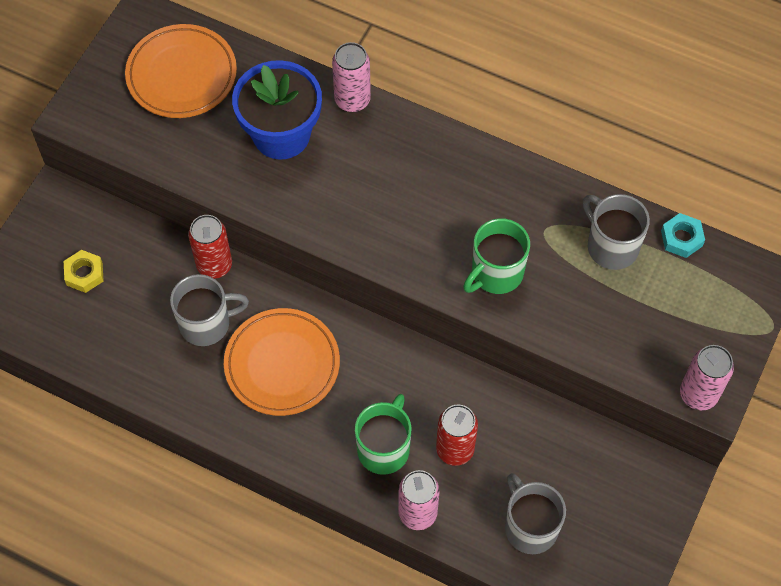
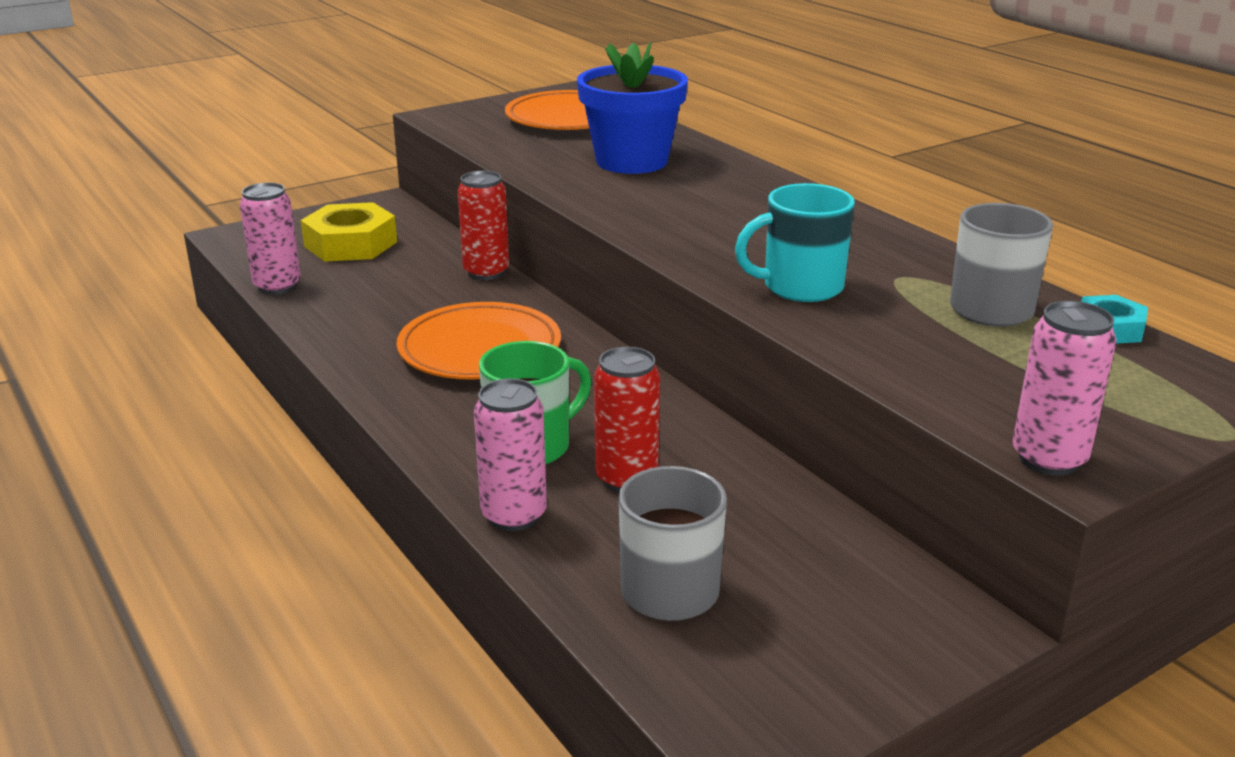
camera: 30 degrees right, 35 degrees down
yellow nut [64,250,104,293] -> yellow nut [301,202,397,262], size x1.79
grey mug [170,274,249,346] -> none
pink can [332,42,371,112] -> pink can moved to [240,182,301,295]
green mug [463,218,530,294] -> turquoise mug [735,183,855,302]

